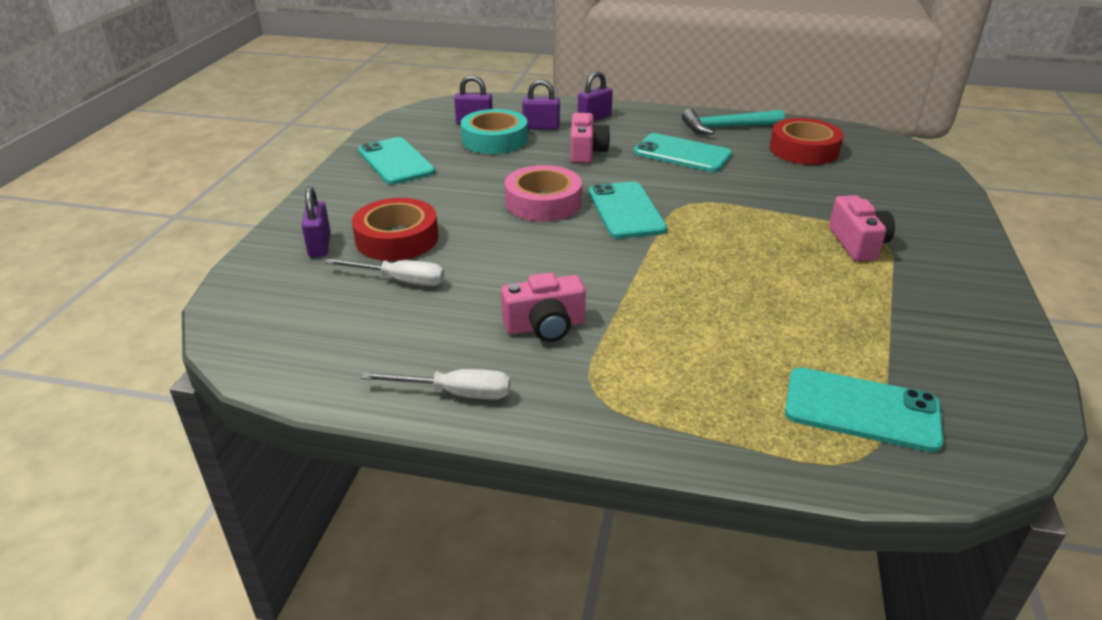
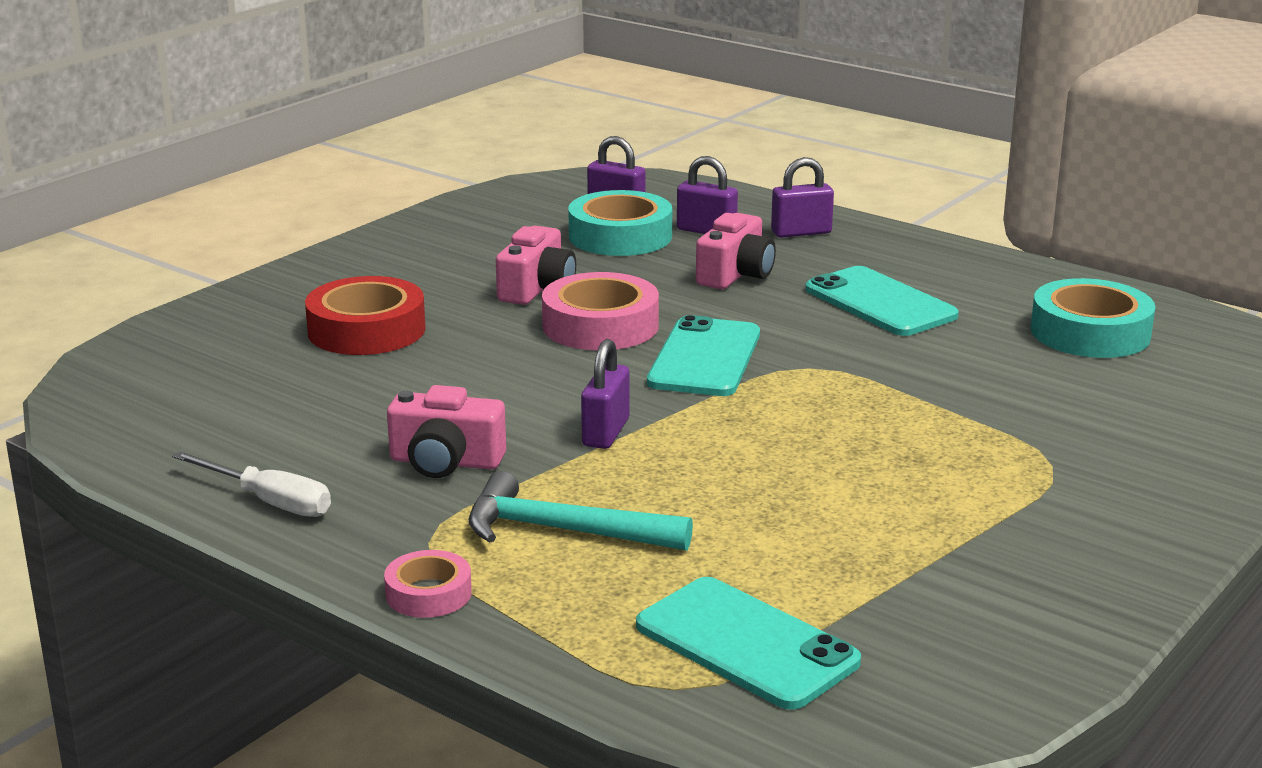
camera: 25 degrees right, 10 degrees down
purple padlock [302,187,331,257] -> purple padlock moved to [581,339,629,449]
white screwdriver [325,259,445,286] -> none
turquoise phone [358,137,435,185] -> none
turquoise hammer [682,109,784,135] -> turquoise hammer moved to [469,471,693,551]
red tape [770,118,844,165] -> turquoise tape [1031,278,1155,358]
pink camera [829,195,895,261] -> pink camera moved to [496,226,576,305]
none -> pink tape [384,550,472,618]

